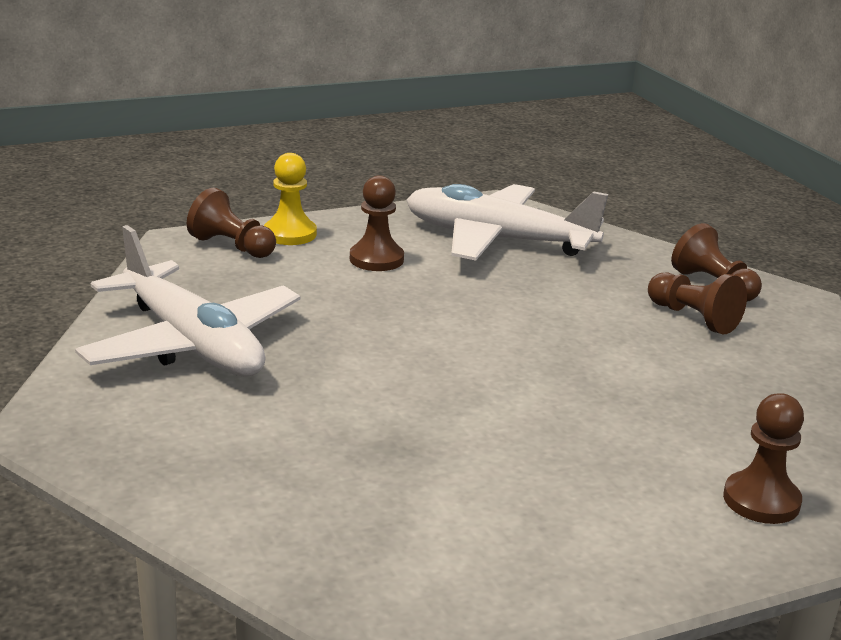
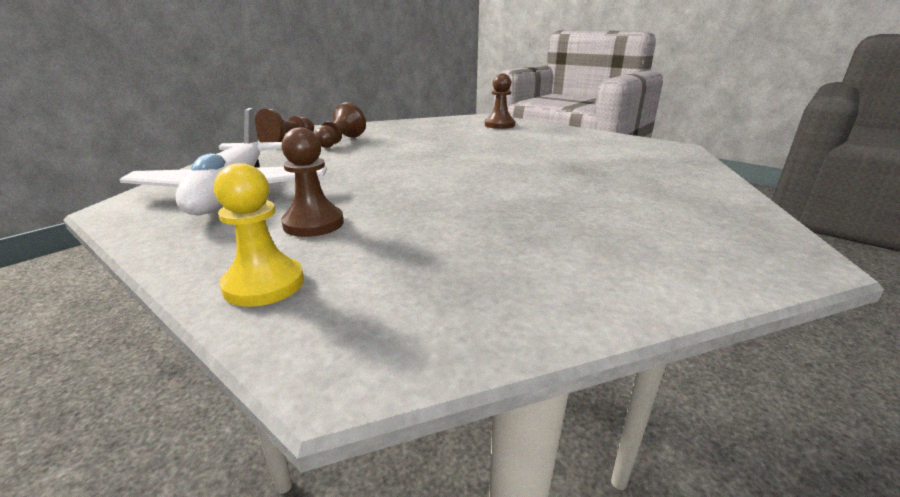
camera: 115 degrees left, 0 degrees up
white plane [75,225,300,377] -> none
brown pawn [187,188,276,258] -> none

